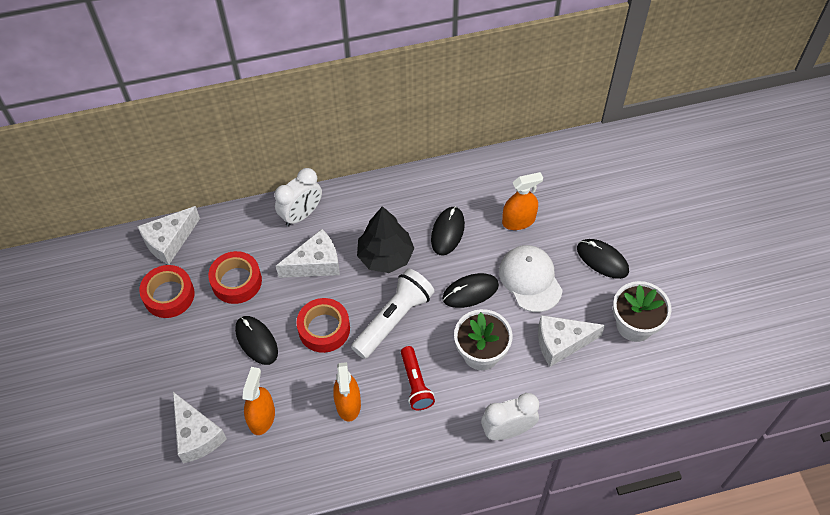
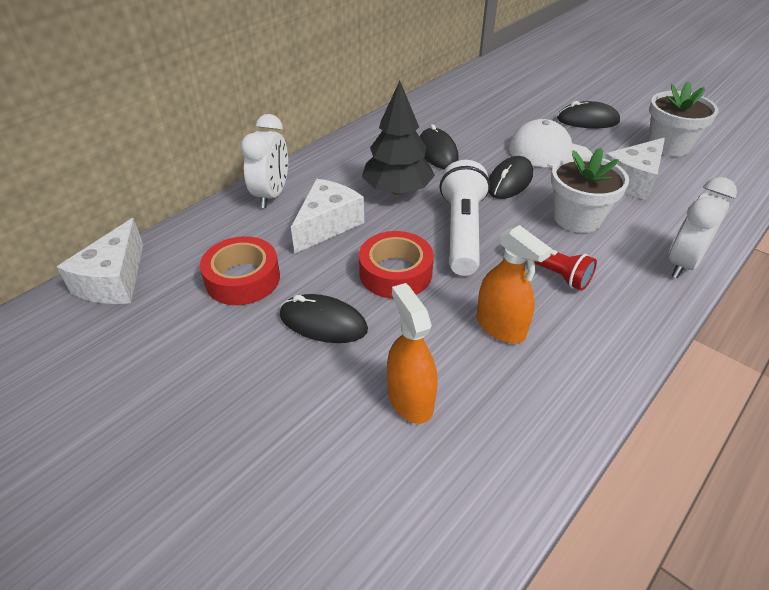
camera: 35 degrees left, 15 degrees down
red tape [139,265,195,318] -> none
white cheese [173,392,227,463] -> none
orange spray bottle [502,172,543,230] -> none

